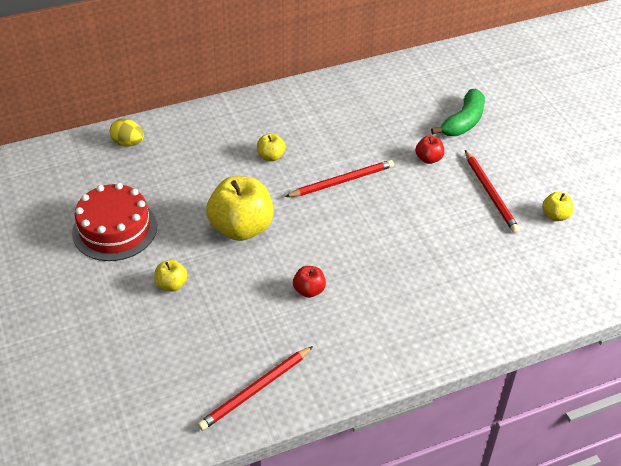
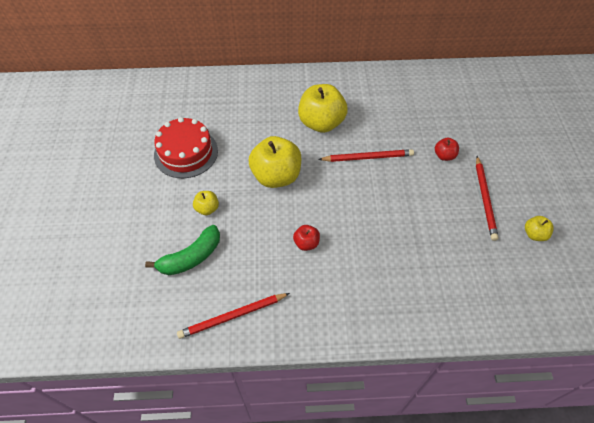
camera: 20 degrees right, 10 degrees up
yellow egg [110,119,144,147] -> none
yellow apple [257,133,286,161] -> yellow apple [298,84,348,133], size x2.12
green banana [431,89,485,136] -> green banana moved to [145,225,220,275]

